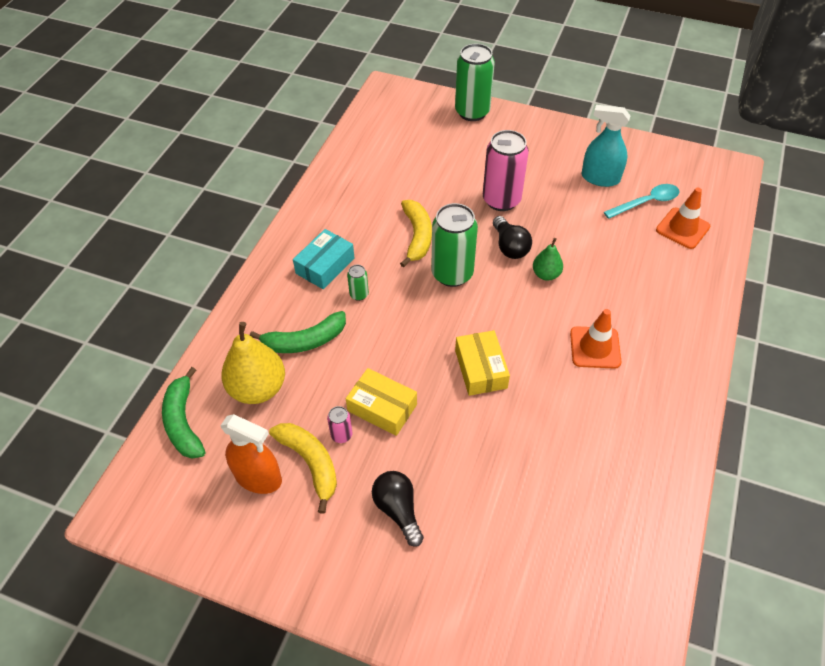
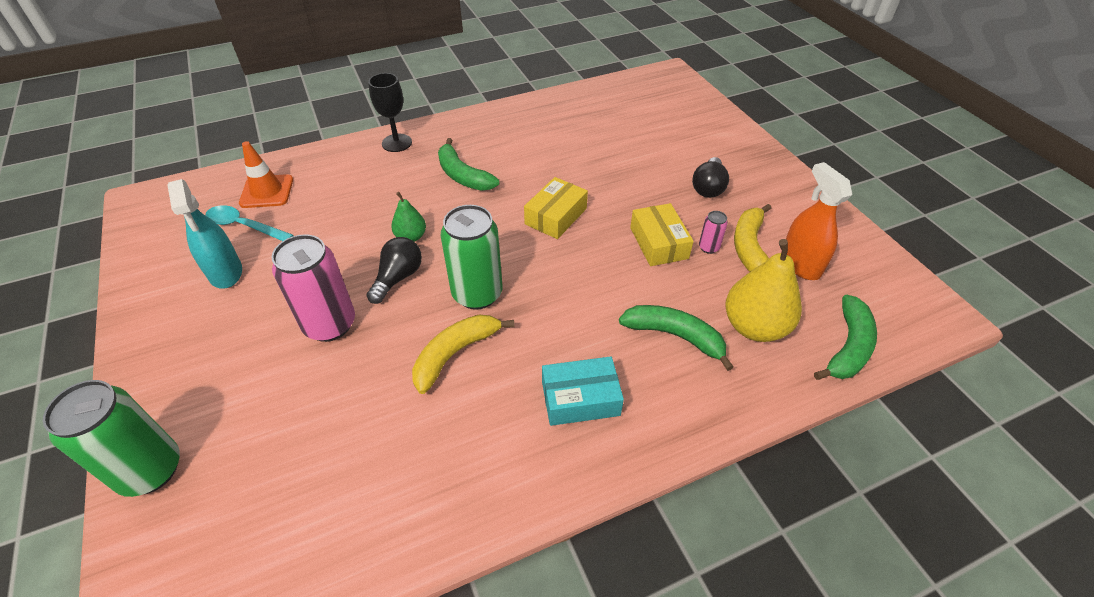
camera: 135 degrees left, 5 degrees down
green can [347,265,369,301] -> none
orange traffic cone [570,309,621,369] -> green banana [438,138,499,191]
none -> black goblet [368,73,412,152]

